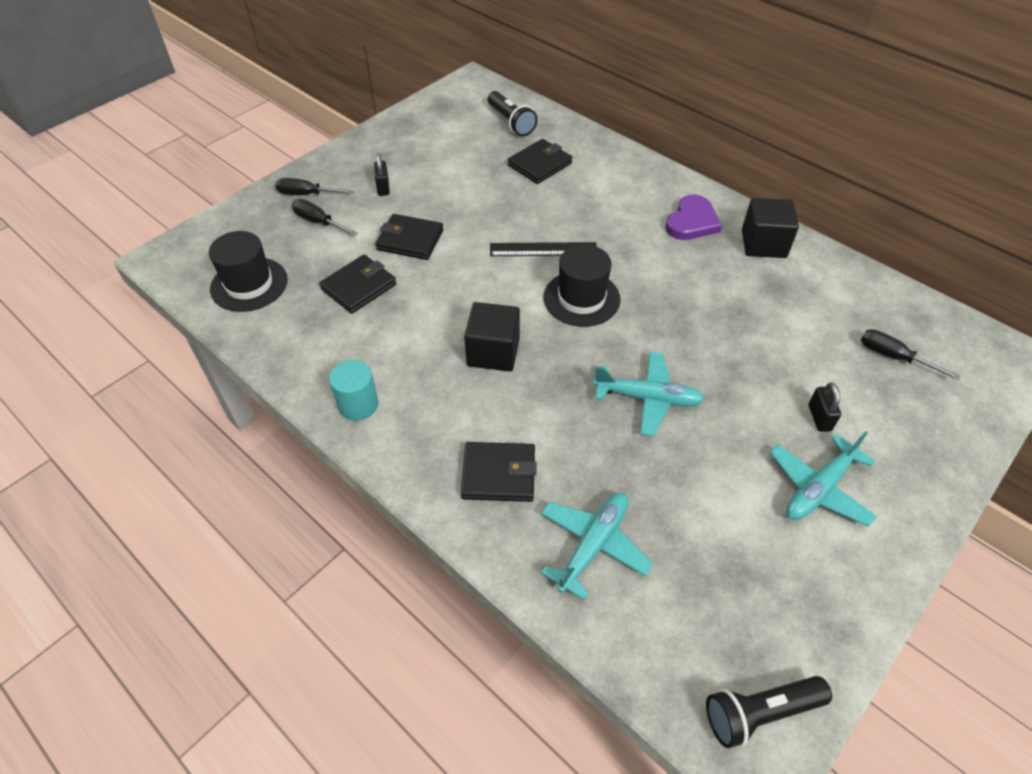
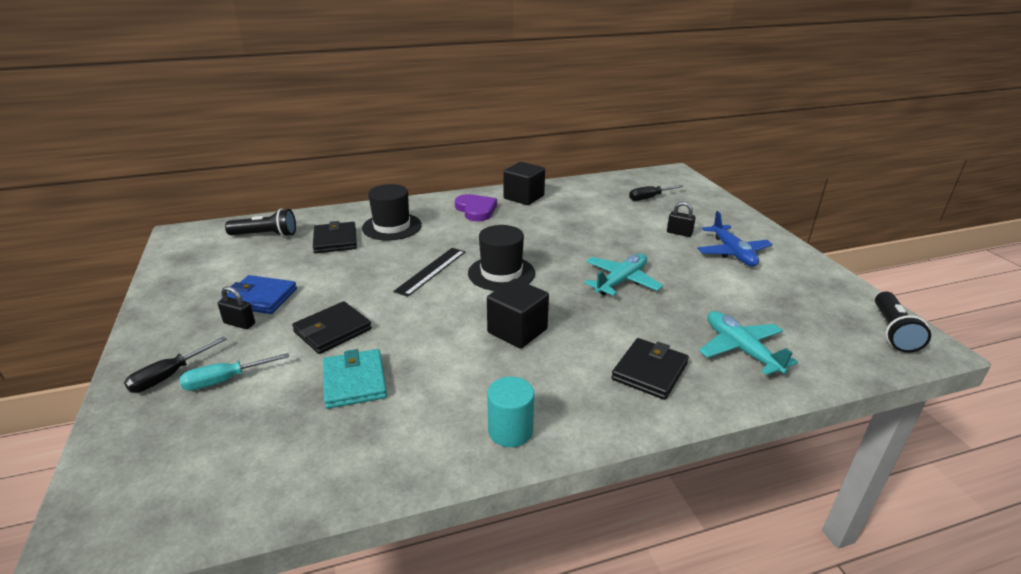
camera: 60 degrees left, 20 degrees down
black hat [209,231,288,312] -> black hat moved to [362,184,422,241]
black screwdriver [292,199,358,236] -> turquoise screwdriver [180,353,289,391]
black wallet [319,255,396,314] -> turquoise wallet [323,349,387,409]
turquoise plane [770,431,877,527] -> blue plane [697,211,773,266]
none -> blue wallet [220,275,297,314]

